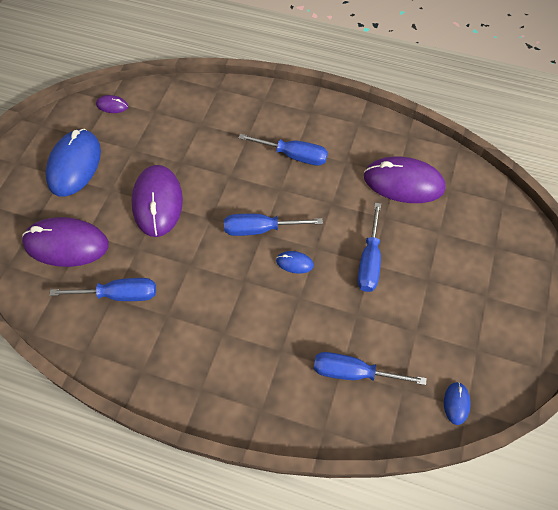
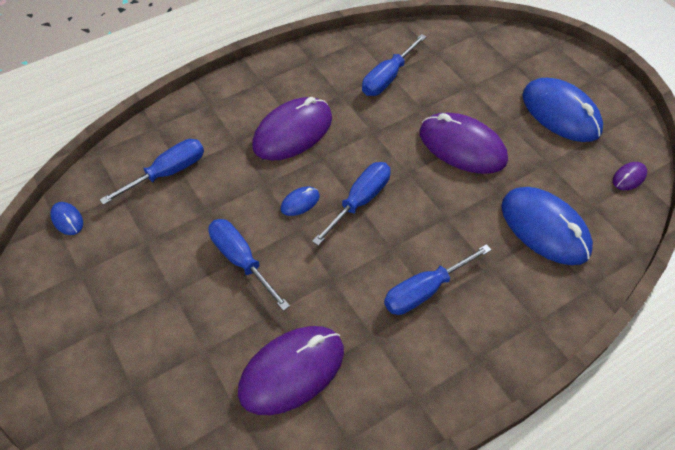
camera: 130 degrees right, 5 degrees down
purple mouse [22,217,109,267] -> purple mouse moved to [252,97,332,161]
none -> blue mouse [501,187,593,265]

